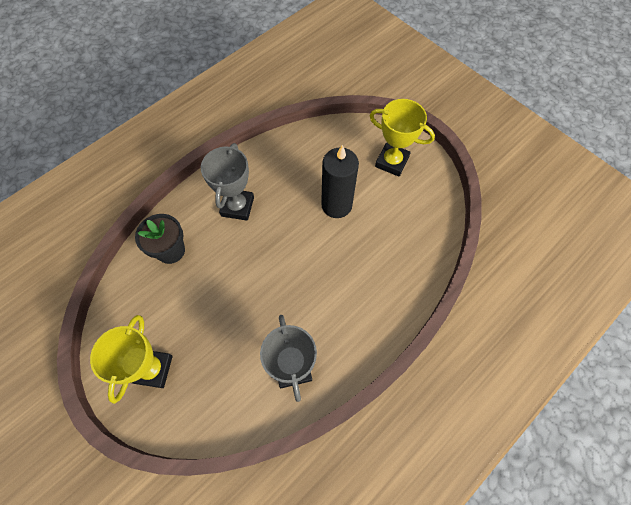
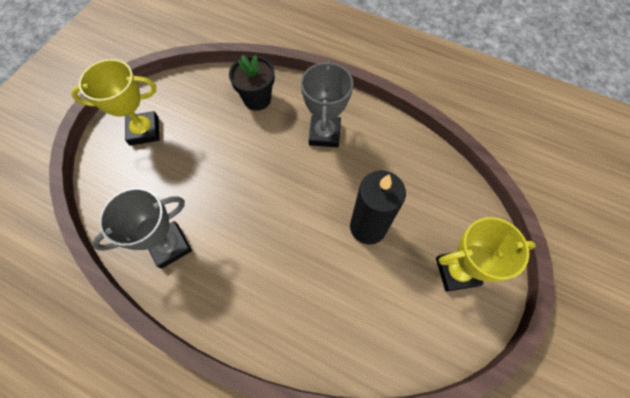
camera: 70 degrees right, 0 degrees up
grey trophy [201,143,254,221] -> grey trophy turned 75 degrees counterclockwise [301,60,353,147]
yellow trophy [370,99,435,176] -> yellow trophy turned 75 degrees clockwise [436,217,536,292]

